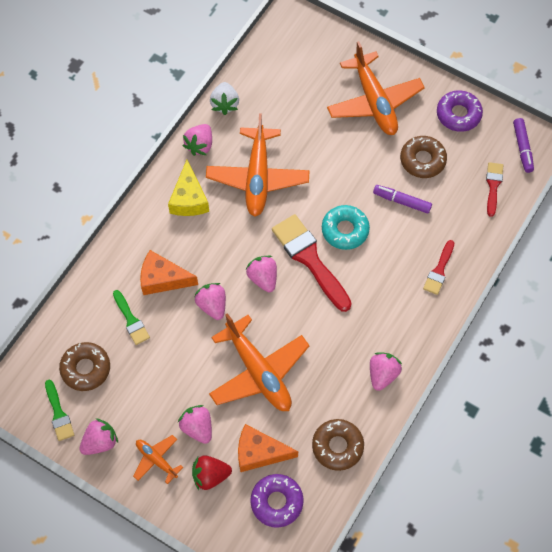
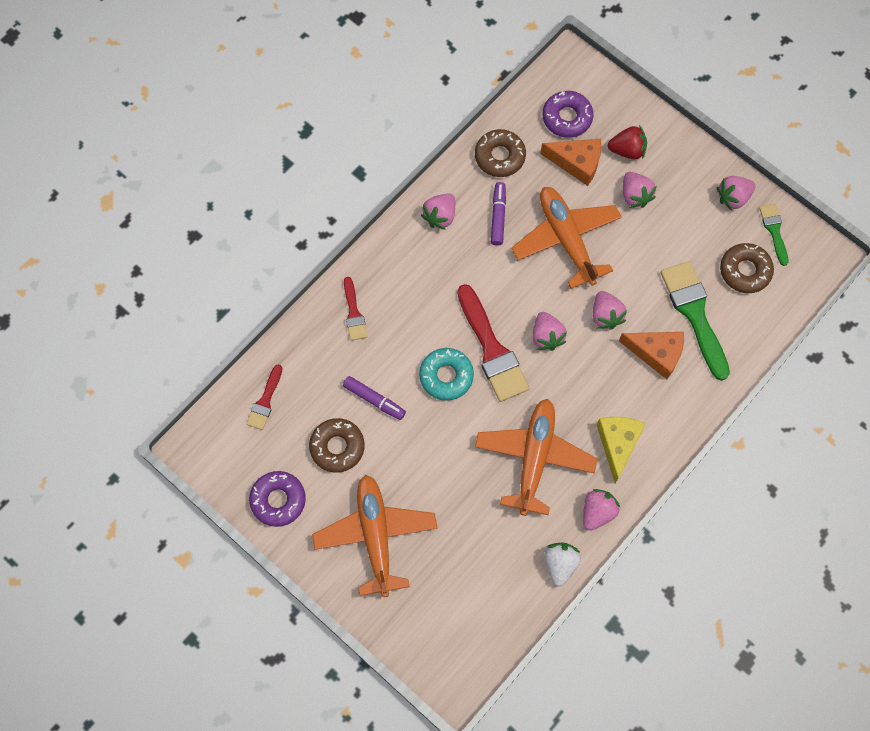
camera: 170 degrees left, 5 degrees up
green brush [113,290,150,345] -> green brush [661,261,730,381], size x1.88
orange plane [133,435,183,484] -> none
red brush [423,240,454,295] -> red brush turned 135 degrees clockwise [344,277,367,341]
purple marker [513,118,534,173] -> purple marker moved to [491,182,506,246]

